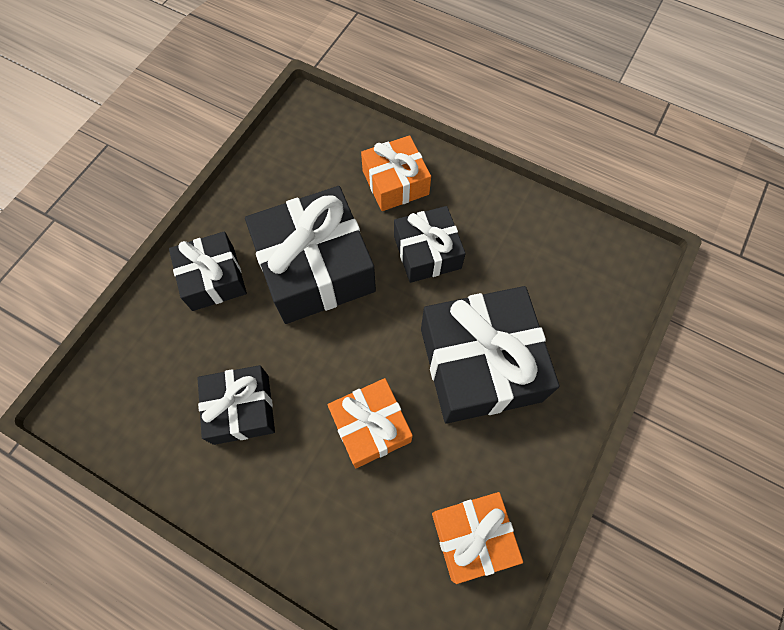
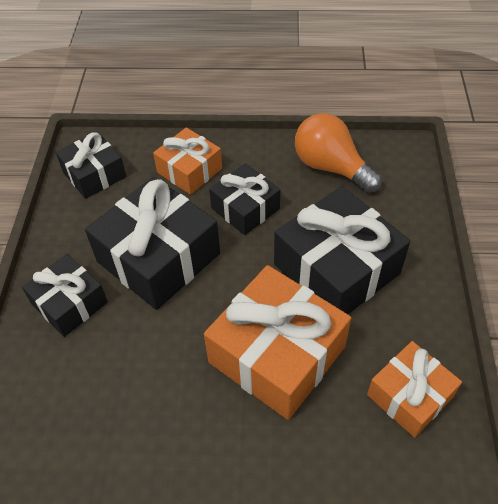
camera: 25 degrees left, 15 degrees down
black gift [198,365,275,445] -> black gift moved to [56,132,126,199]
orange gift [328,378,413,468] -> orange gift [204,265,351,420], size x1.70
none -> orange light bulb [295,113,382,193]

